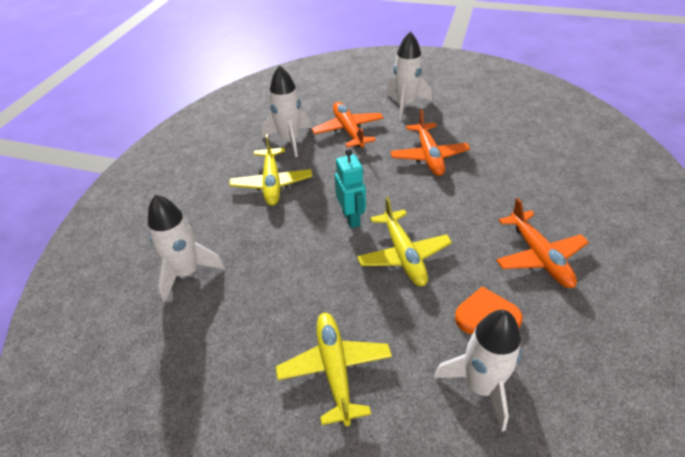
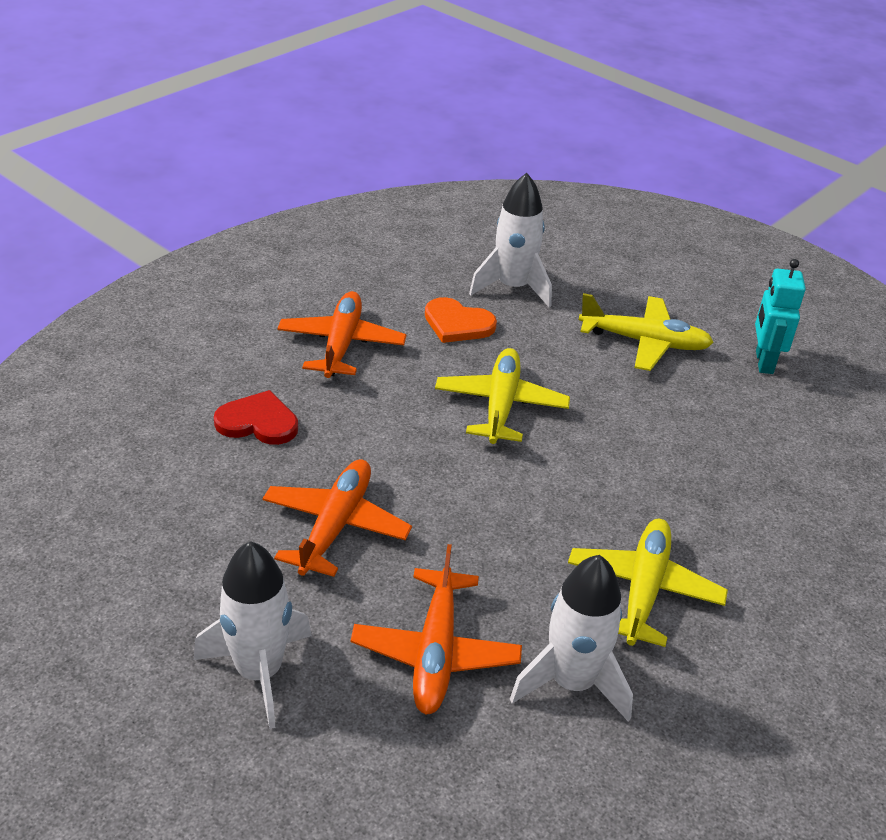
camera: 160 degrees left, 5 degrees down
white rocket [148,194,225,302] -> none
yellow plane [276,313,392,426] -> yellow plane turned 90 degrees counterclockwise [579,293,714,371]
turquoise robot [335,149,366,228] -> turquoise robot moved to [755,259,806,374]
none -> red heart [214,390,298,445]

